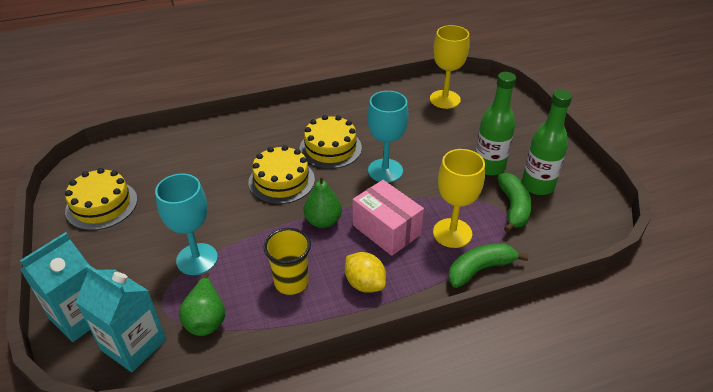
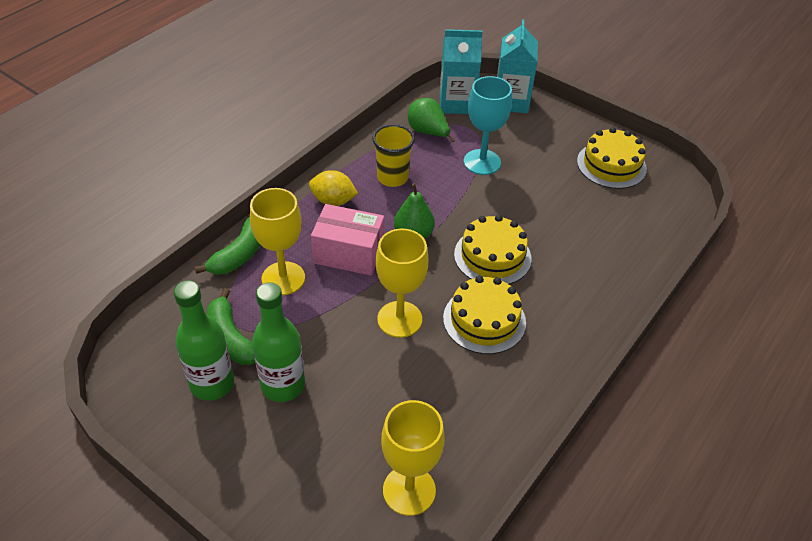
camera: 145 degrees right, 5 degrees up
turquoise goblet [367,91,409,183] -> yellow goblet [376,229,428,338]

